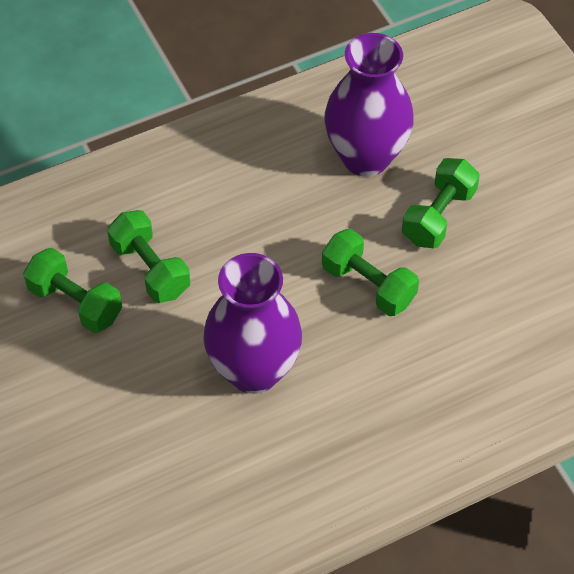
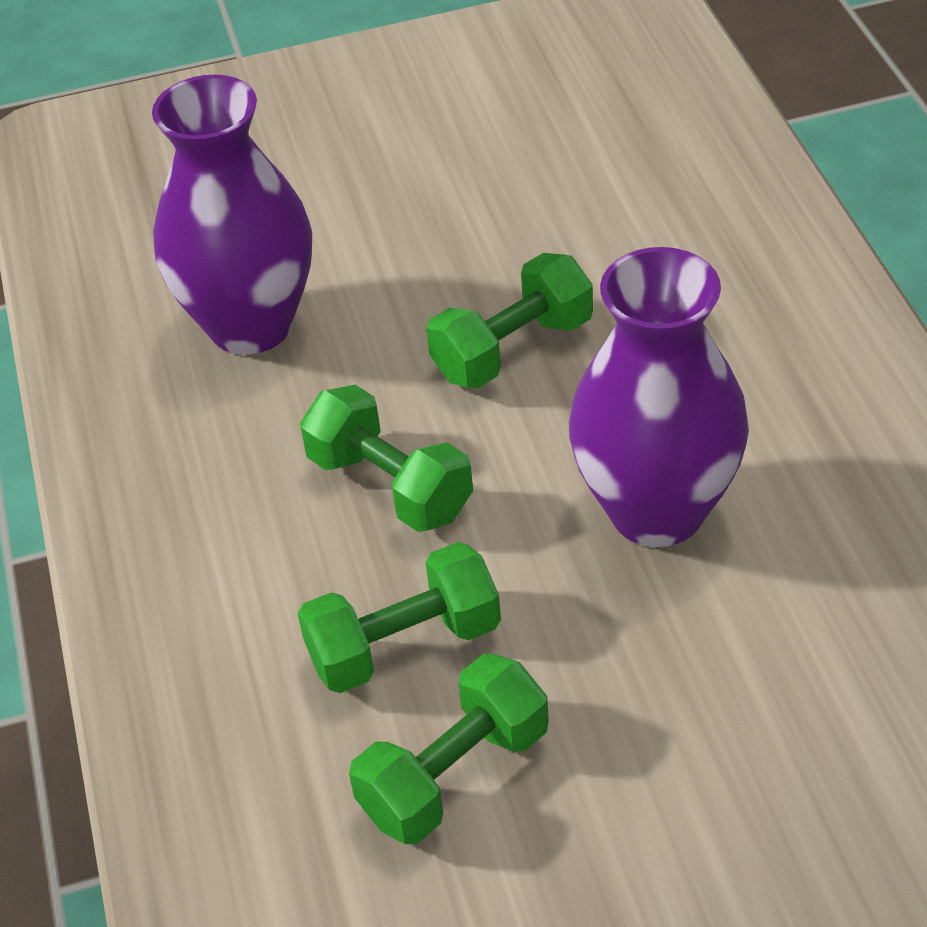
camera: 75 degrees left, 10 degrees down
green dumbbell [402,158,480,248] -> green dumbbell moved to [300,385,473,532]

